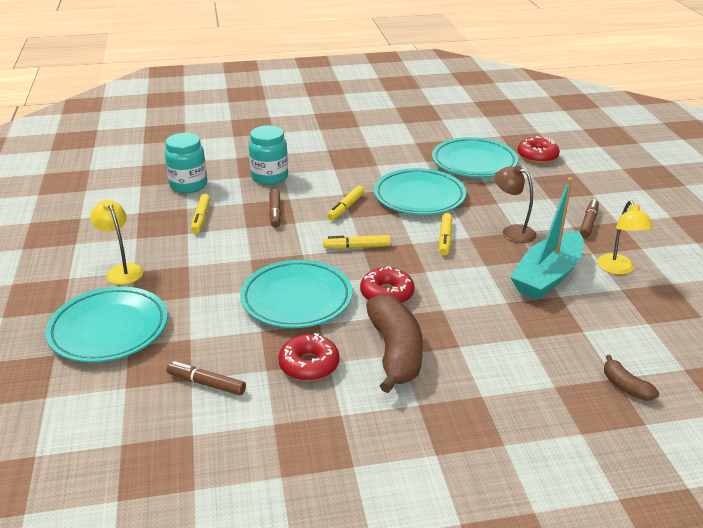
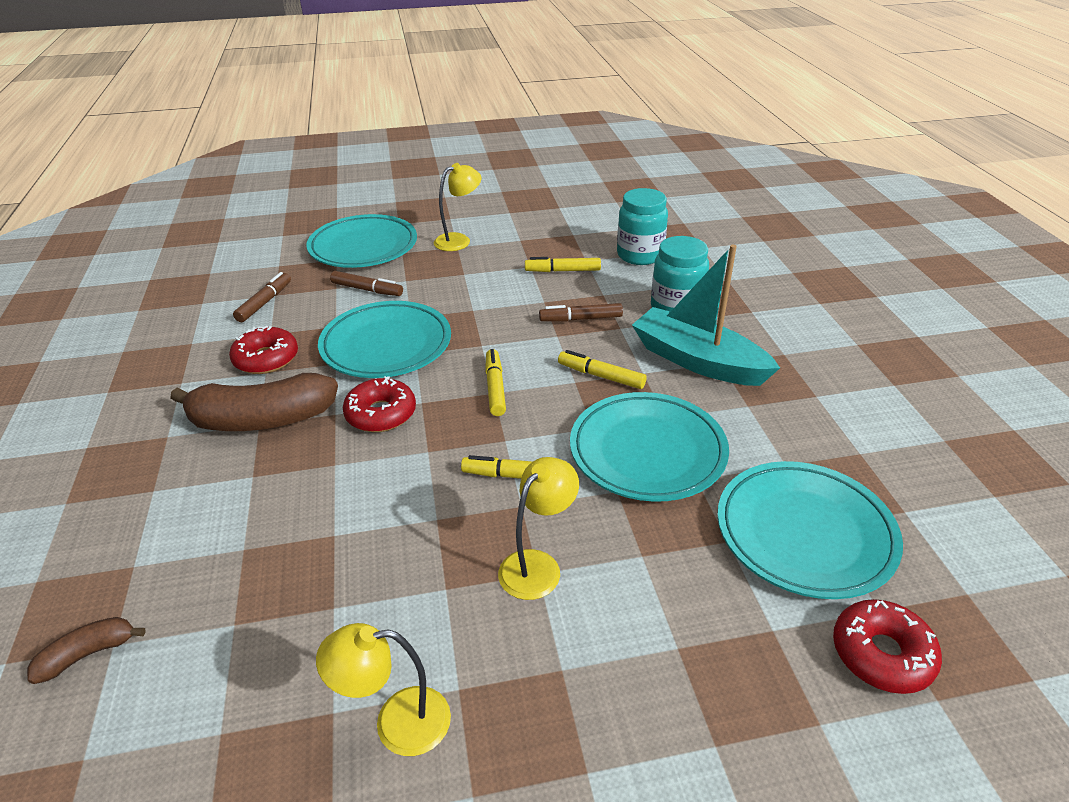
camera: 90 degrees right, 5 degrees up
brown lamp [494,166,537,243] -> yellow lamp [498,457,579,600]
turquoise boat [510,178,584,300] -> turquoise boat moved to [632,245,780,386]
brown marker [580,199,599,238] -> brown marker moved to [330,271,403,296]

